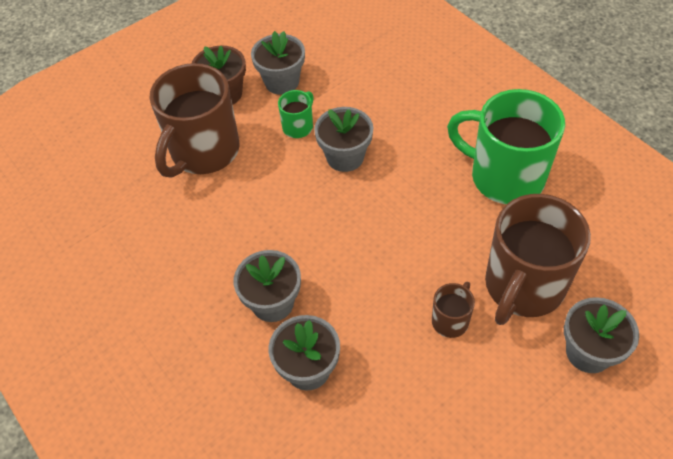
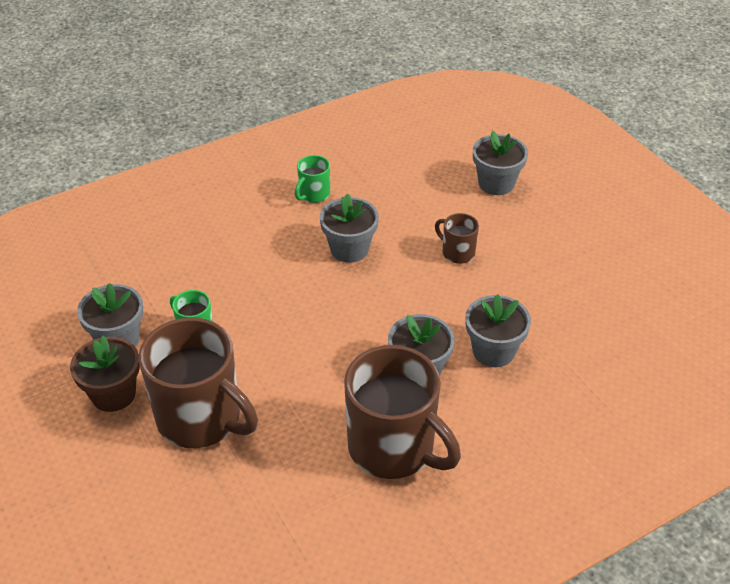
camera: 85 degrees left, 10 degrees down
grey flower pot [314,107,373,172] -> grey flower pot moved to [320,193,379,263]
green mug [447,89,565,204] -> green mug [295,155,330,203], size x0.45
brown mug [485,194,591,325] -> brown mug moved to [344,345,461,479]

